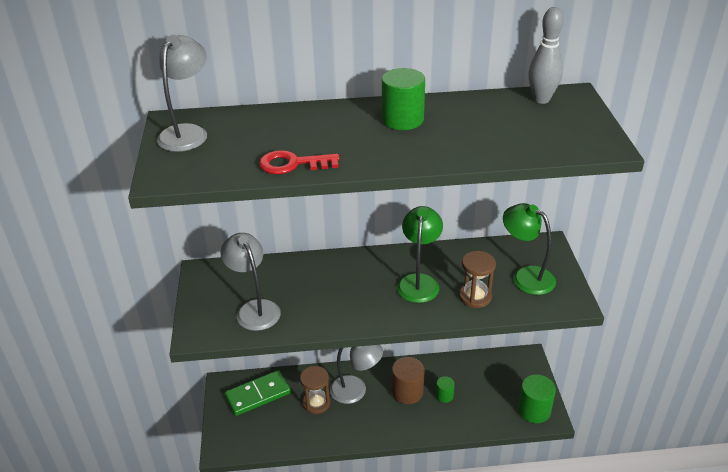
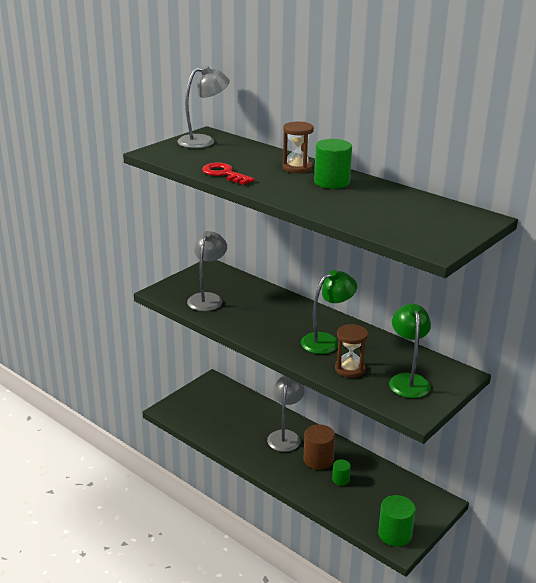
camera: 45 degrees right, 10 degrees down
green domino [225,370,291,416] -> none
brown hourglass [300,366,330,414] -> brown hourglass moved to [282,122,314,173]
grey lamp [330,345,383,404] -> grey lamp turned 135 degrees counterclockwise [267,376,305,452]
grey bowling pin [528,7,564,104] -> none

